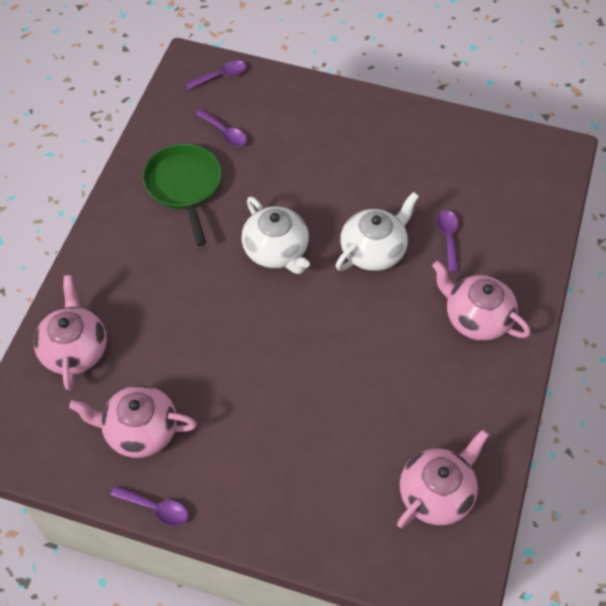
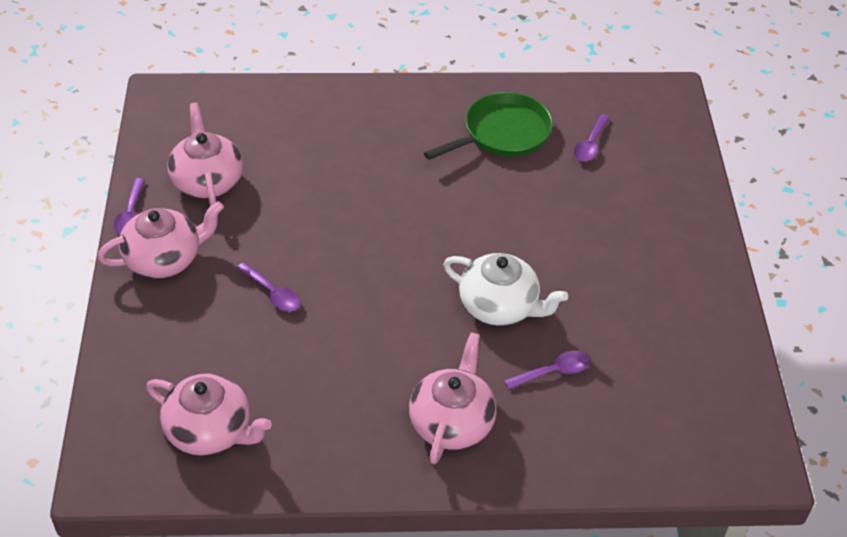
camera: 70 degrees right, 10 degrees down
pink teapot [34,275,107,390] -> pink teapot moved to [98,201,224,278]
purple spoon [185,60,246,90] -> purple spoon moved to [237,262,300,312]
white teapot [242,197,310,274] -> none

